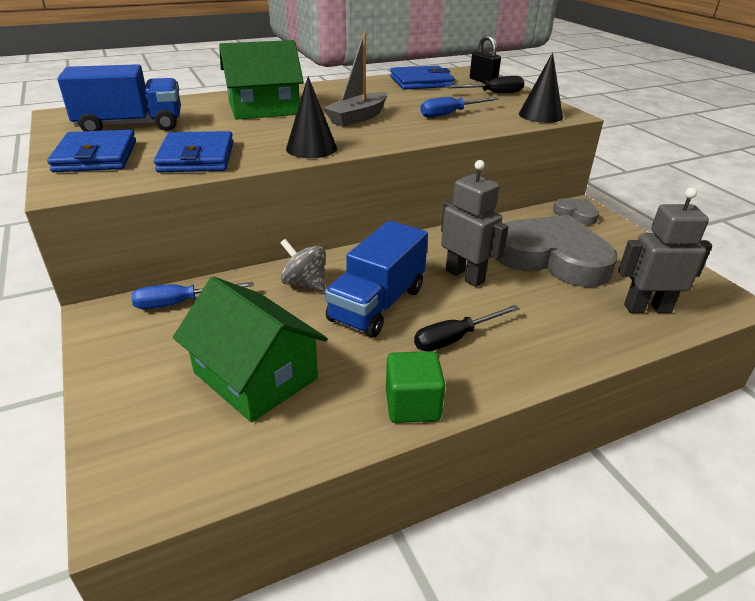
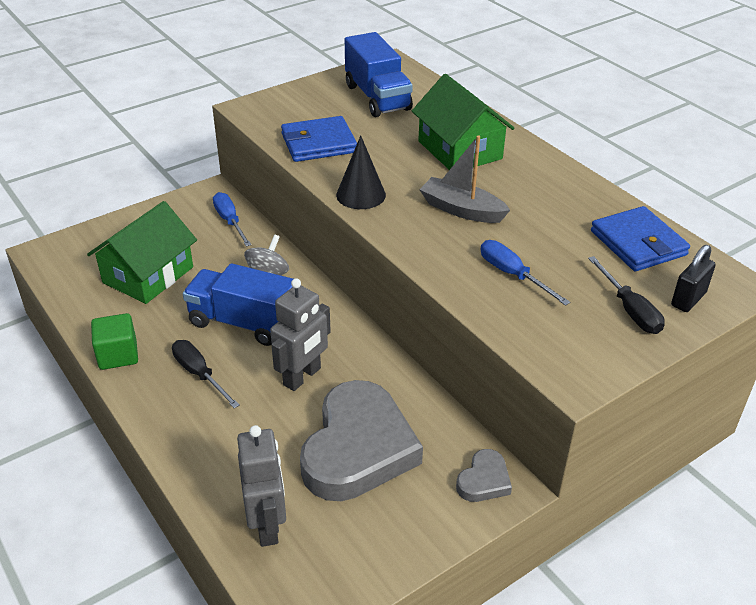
camera: 80 degrees right, 5 degrees up
blue wallet [47,130,136,172] -> none
black cone [519,52,563,123] -> none

